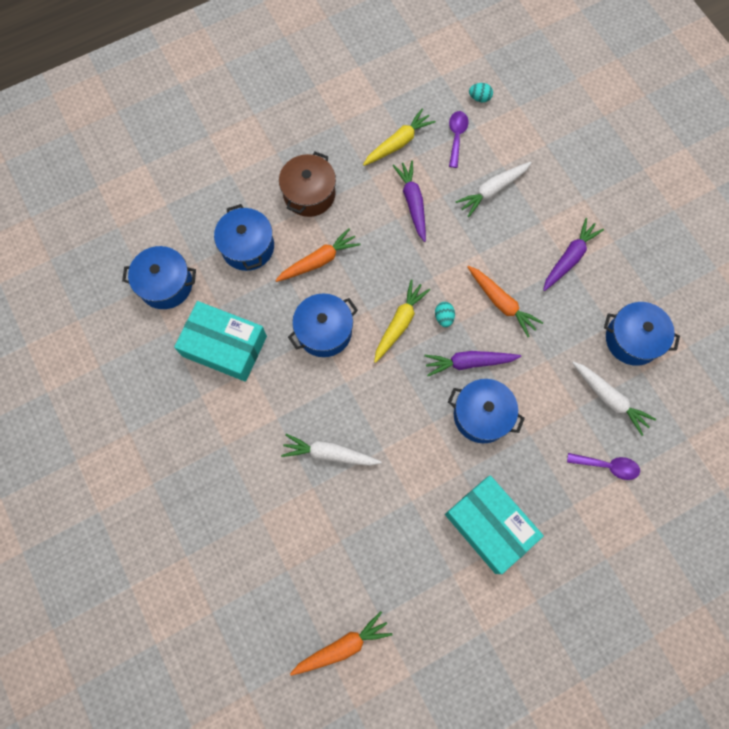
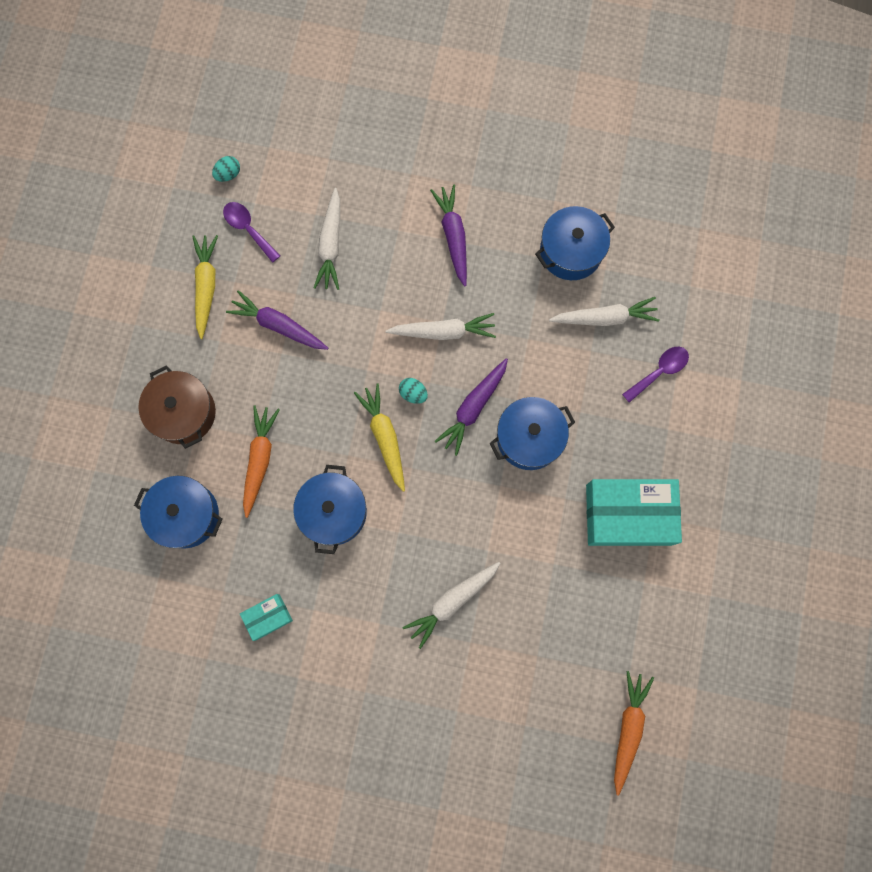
camera: 50 degrees left, 5 degrees up
blue pot [122,246,196,309] -> none
turquoise box [174,301,267,382] -> turquoise box [240,594,293,641], size x0.48
orange carrot [468,266,543,337] -> white carrot [386,313,496,340]

